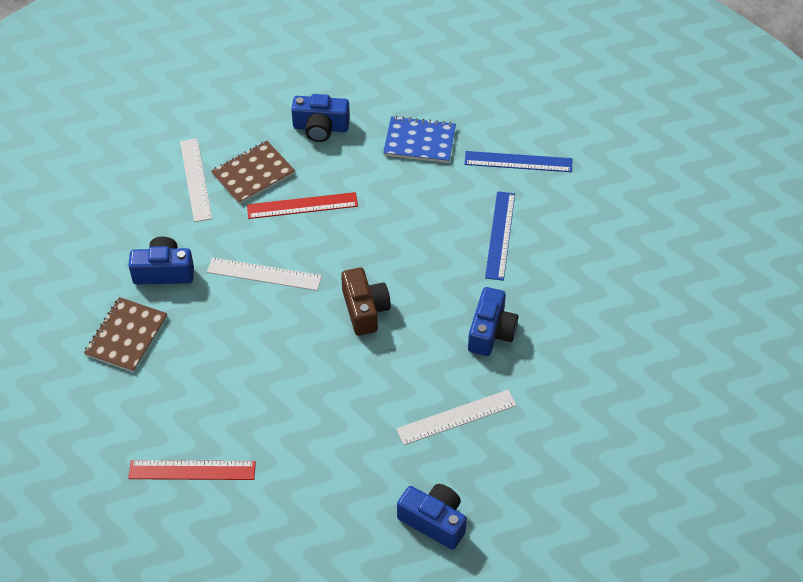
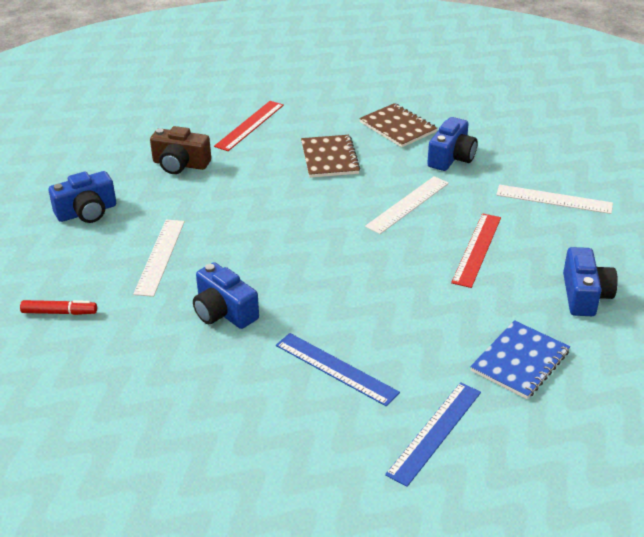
camera: 120 degrees right, 15 degrees down
brown notebook [211,141,295,204] -> brown notebook moved to [301,135,360,178]
blue camera [291,94,350,142] -> blue camera turned 150 degrees clockwise [563,247,618,316]
brown camera [341,267,391,336] -> brown camera moved to [150,126,211,174]
none -> red marker [20,300,97,315]

